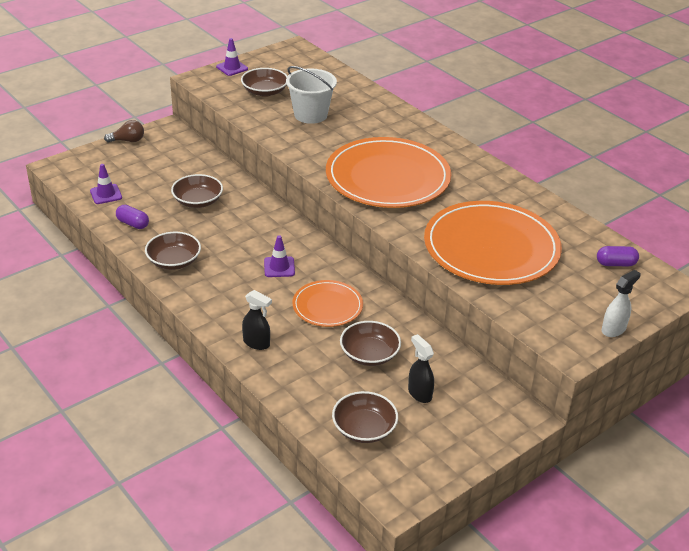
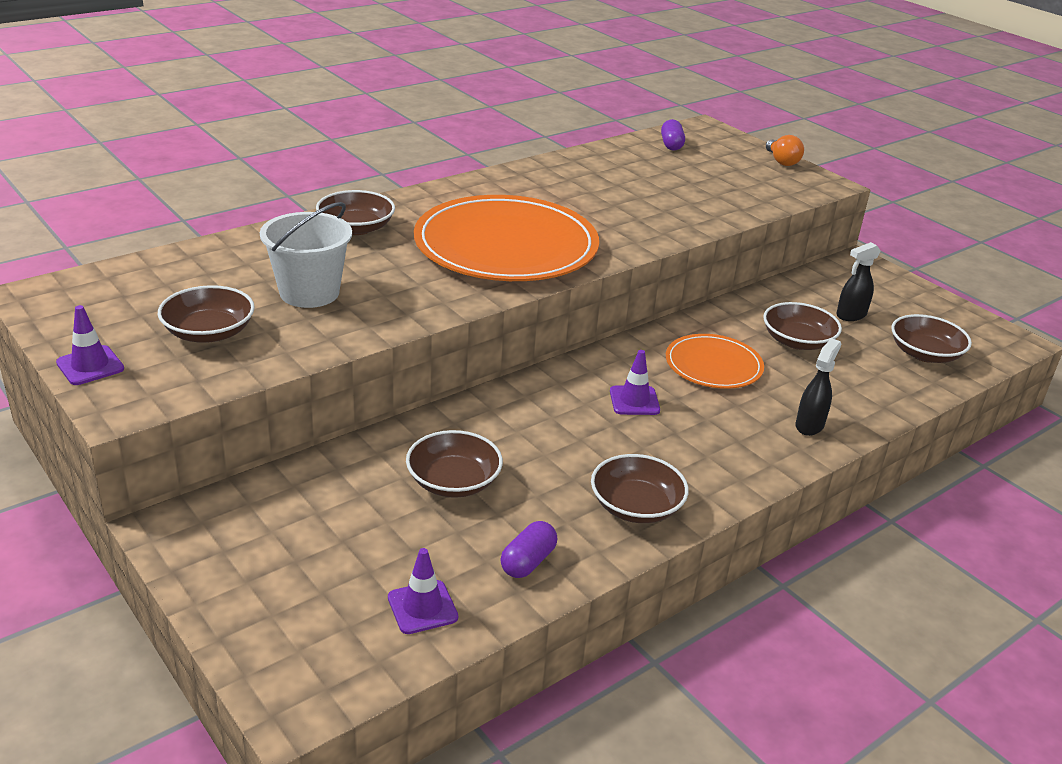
camera: 90 degrees left, 5 degrees down
brown light bulb [104,120,144,142] -> none
orange plate [424,201,562,285] -> none
white spray bottle [602,270,641,337] -> orange light bulb [766,135,804,166]
none -> brown bowl [316,190,395,235]

